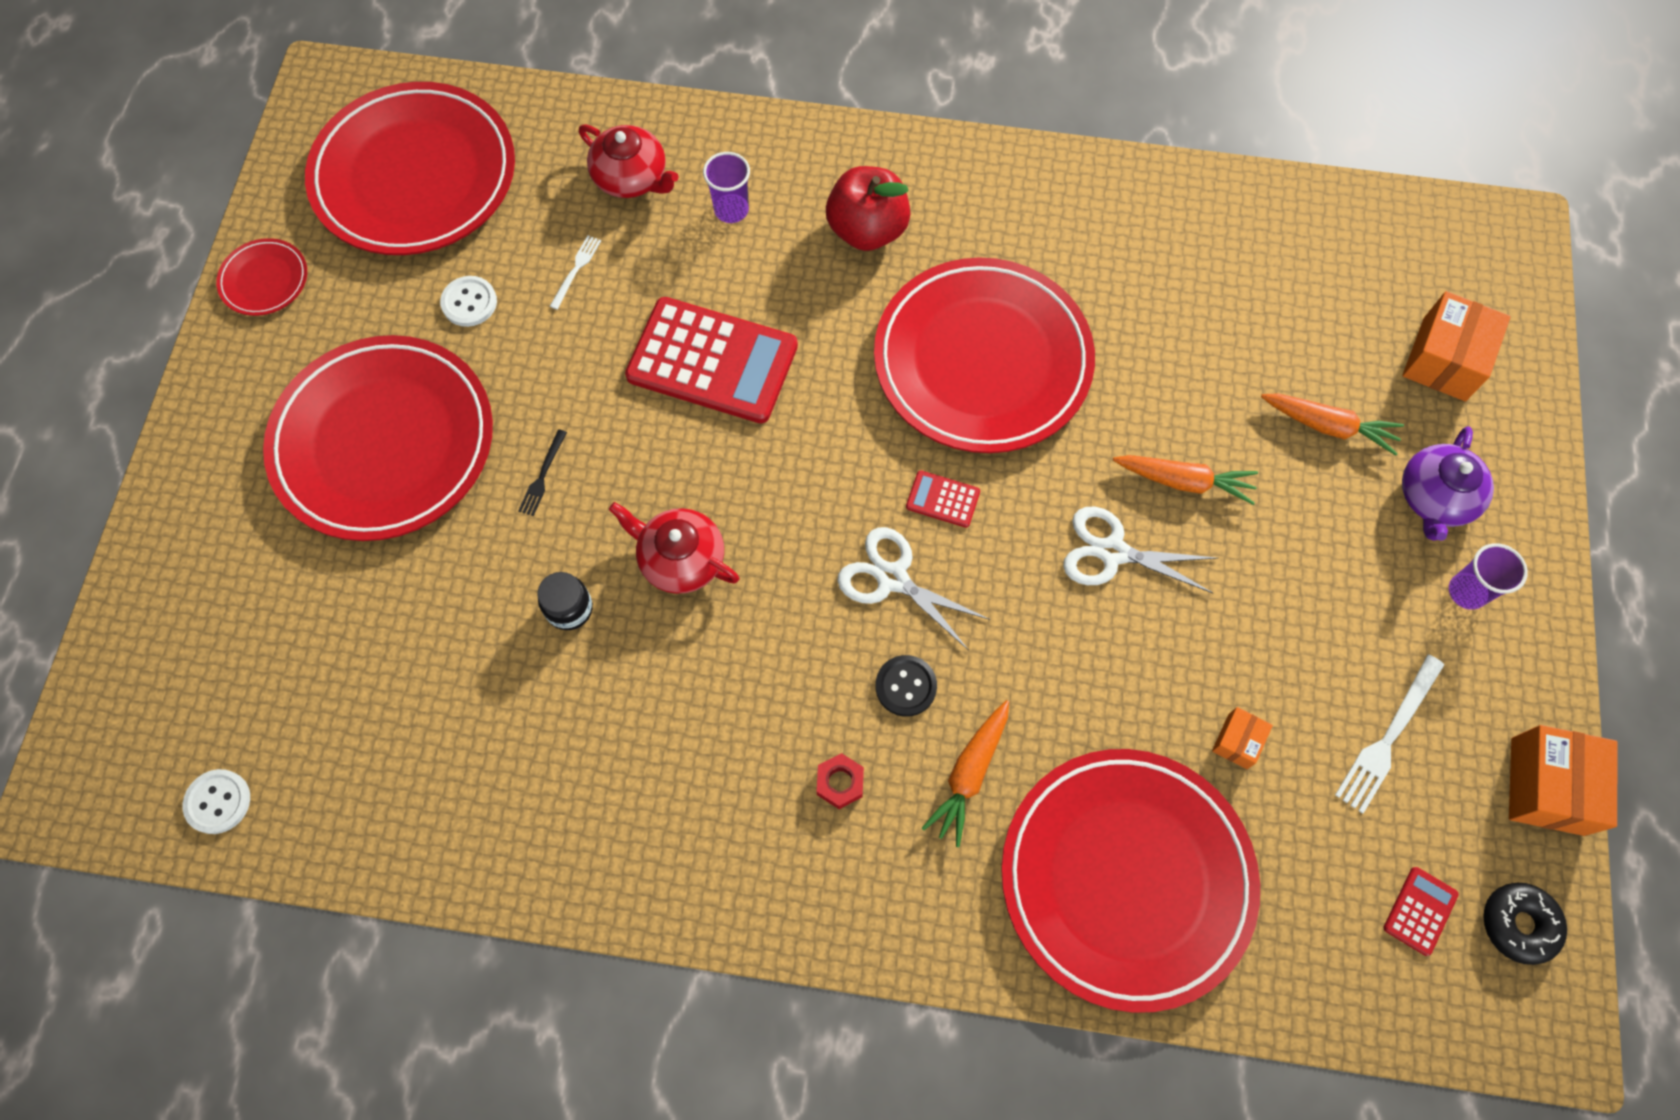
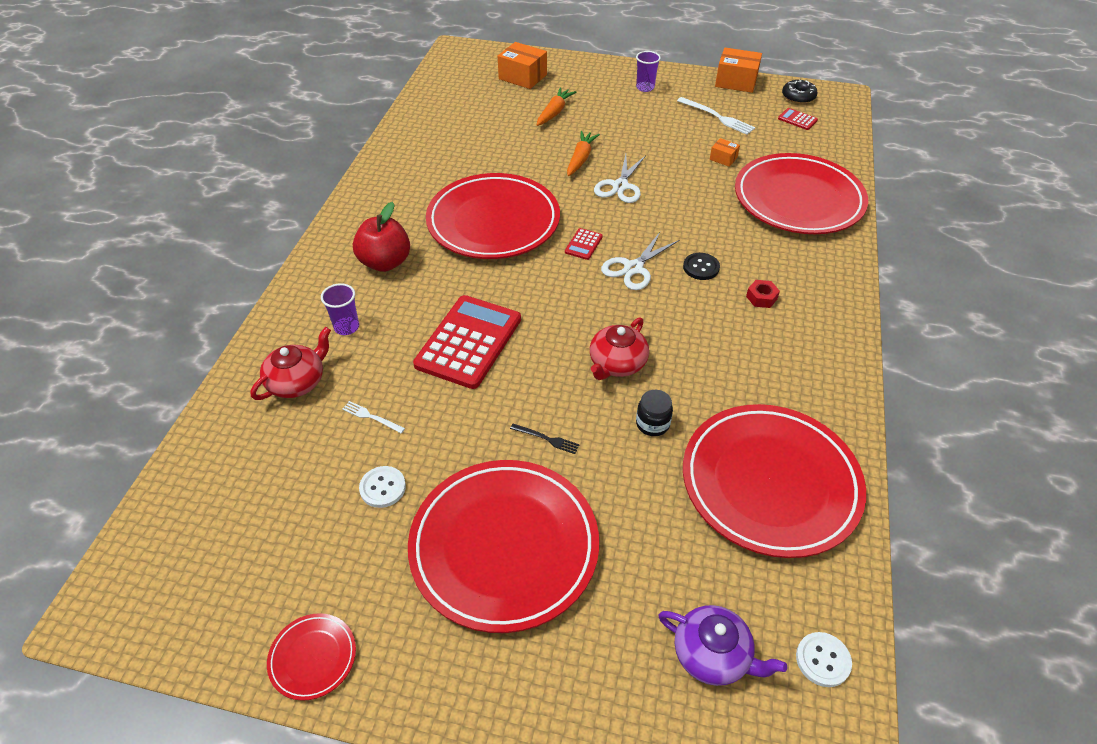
camera: 85 degrees left, 20 degrees down
red plate [305,82,515,255] -> red plate moved to [683,404,866,558]
orange carrot [922,700,1009,847] -> none
purple teapot [1402,426,1494,541] -> purple teapot moved to [658,605,787,686]

